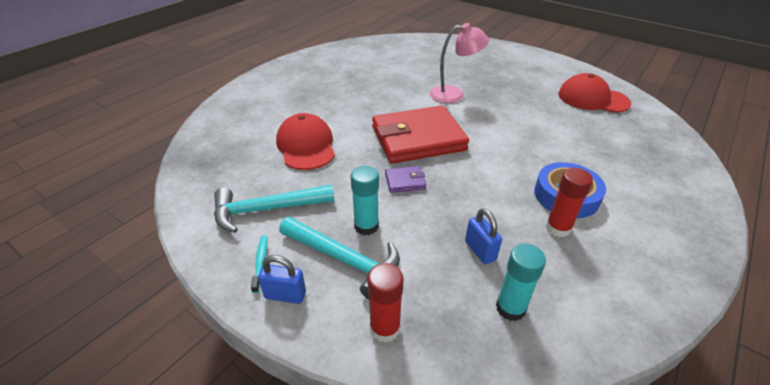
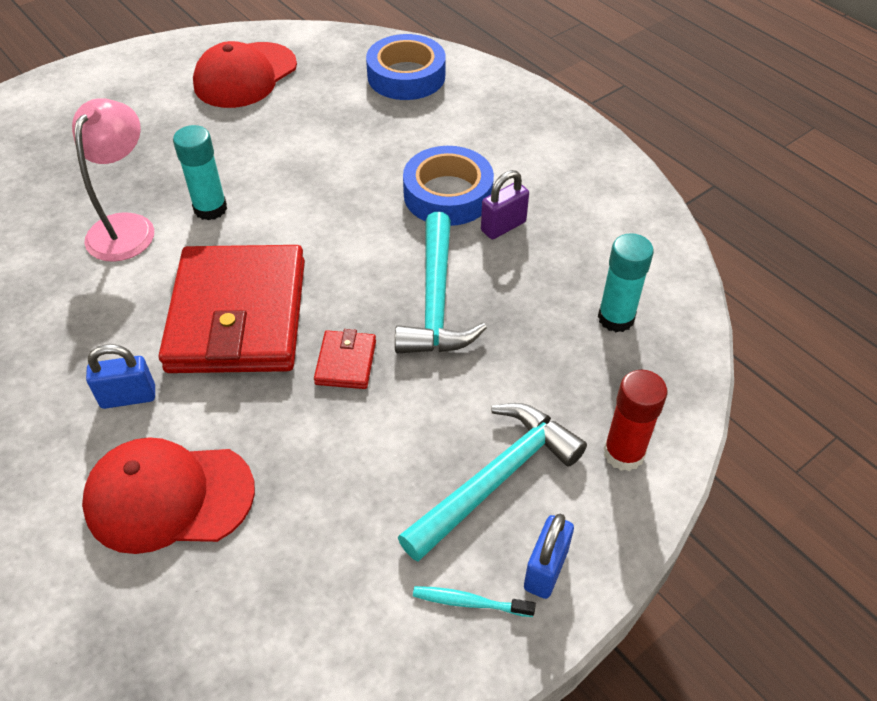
camera: 75 degrees left, 10 degrees up
turquoise hammer [214,184,334,233] -> turquoise hammer moved to [395,212,487,353]
turquoise glue stick [351,166,379,235] -> turquoise glue stick moved to [173,125,227,220]
purple wallet [385,166,426,193] -> red wallet [314,329,376,389]
blue padlock [465,208,502,264] -> blue padlock moved to [86,344,155,409]
red glue stick [546,168,593,237] -> purple padlock [481,170,529,239]
none -> blue tape [366,34,446,100]

